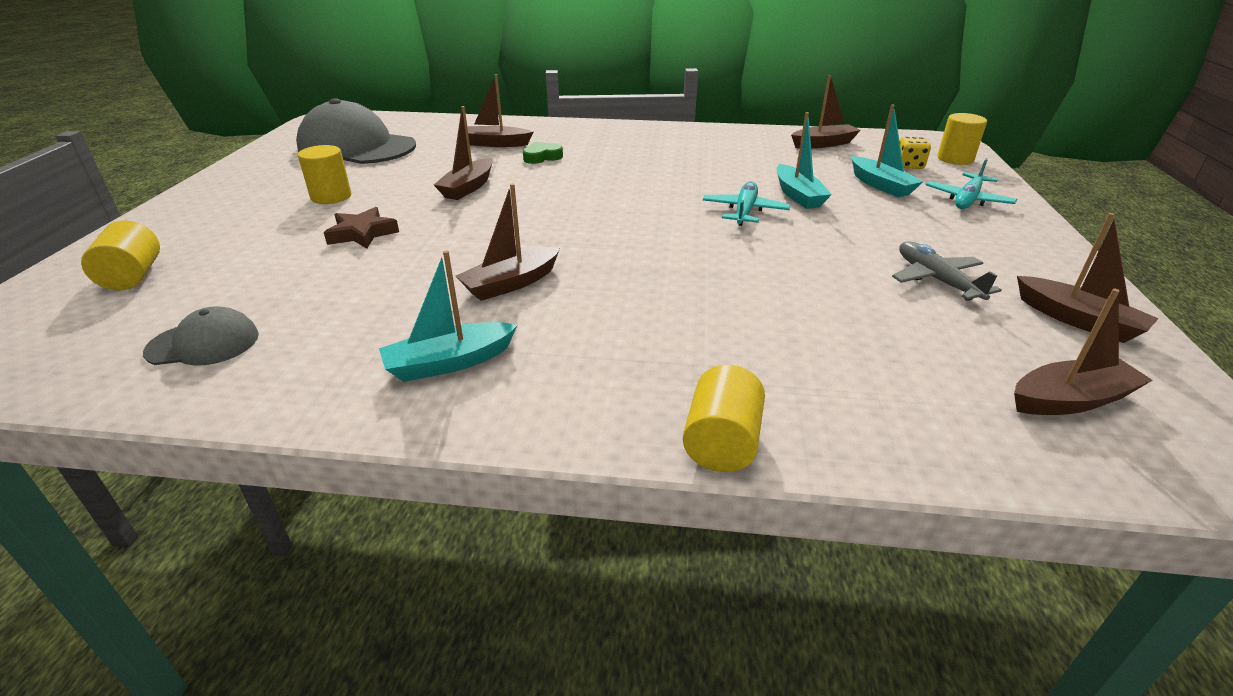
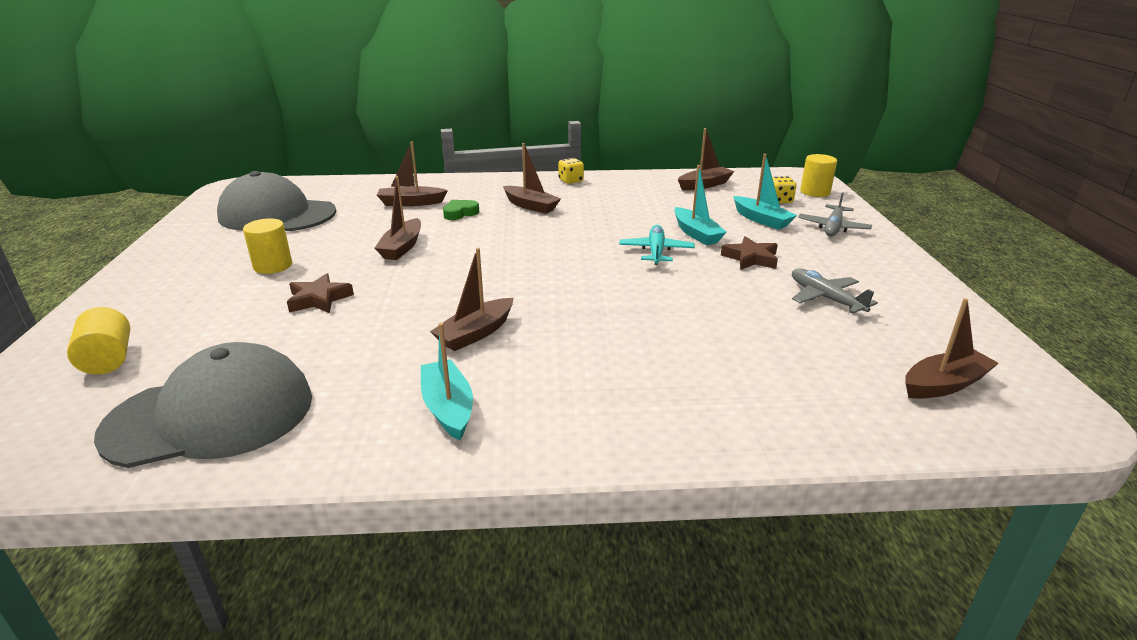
camera: 10 degrees left, 5 degrees down
grey cap [143,306,259,366] -> grey cap [94,342,312,468], size x2.06
turquoise boat [379,250,517,382] -> turquoise boat turned 105 degrees clockwise [421,323,473,441]
yellow cylinder [683,365,765,472] -> none
turquoise plane [926,158,1017,209] -> grey plane [798,192,872,236]
brown boat [1017,213,1159,343] -> brown boat moved to [503,143,561,214]
none -> yellow dice [558,158,584,184]
none -> brown star [721,236,778,270]

